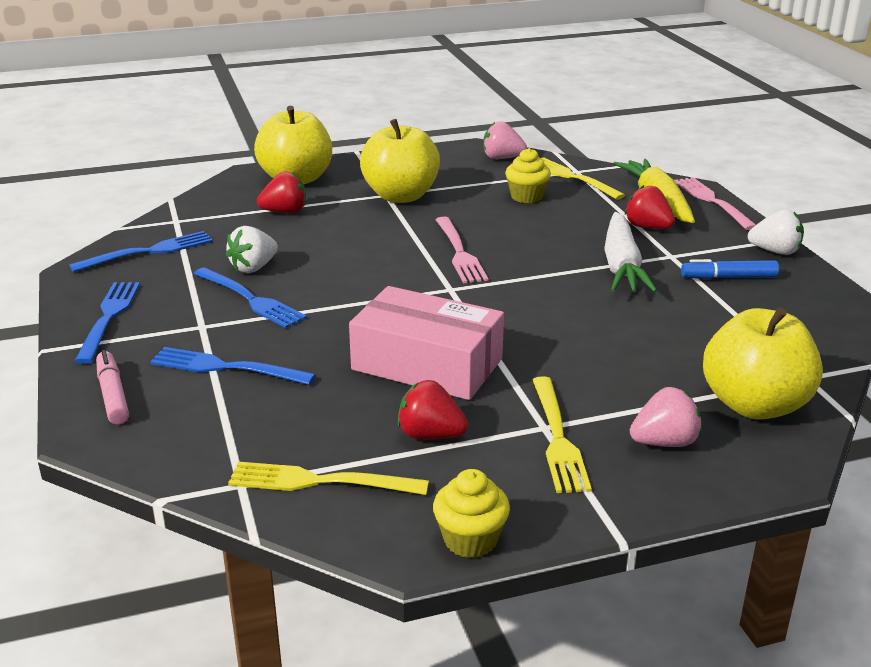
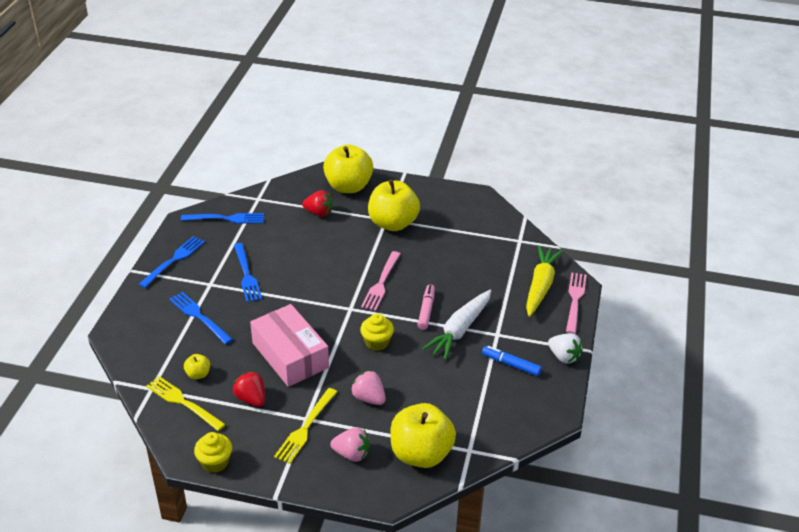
camera: 30 degrees right, 10 degrees up
pink marker [96,350,129,425] -> pink marker moved to [418,284,435,330]
white strawberry [226,226,278,273] -> none
pink strawberry [483,121,527,159] -> pink strawberry moved to [351,370,386,405]
yellow cupcake [505,148,551,203] -> yellow cupcake moved to [360,314,394,351]
yellow fork [541,157,625,200] -> none
red strawberry [625,185,675,229] -> none
none -> yellow apple [184,354,210,379]

